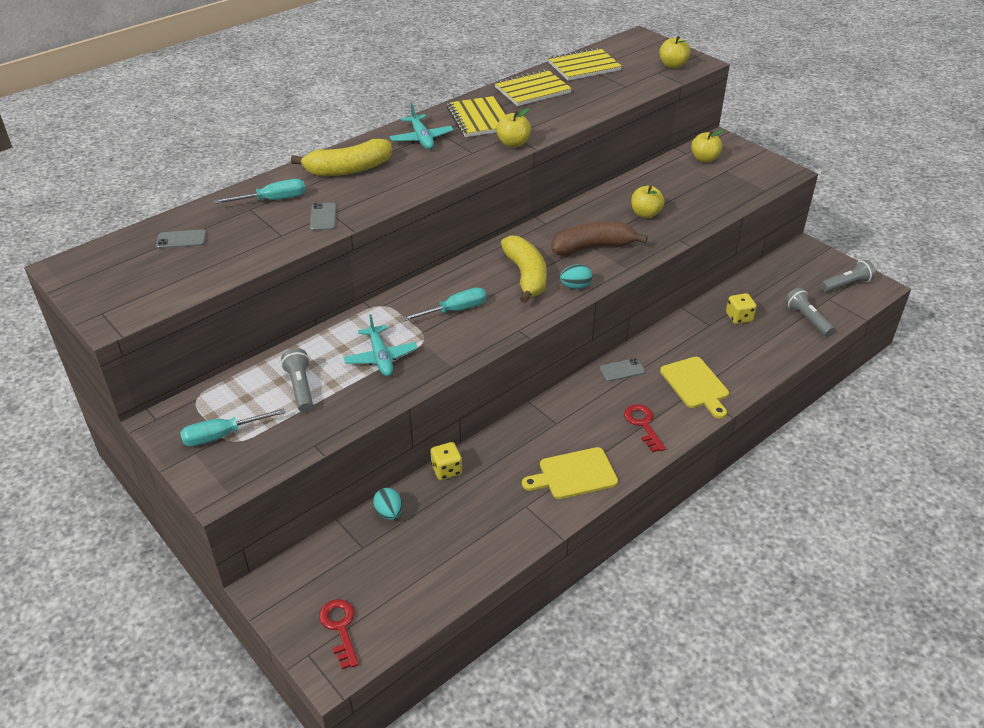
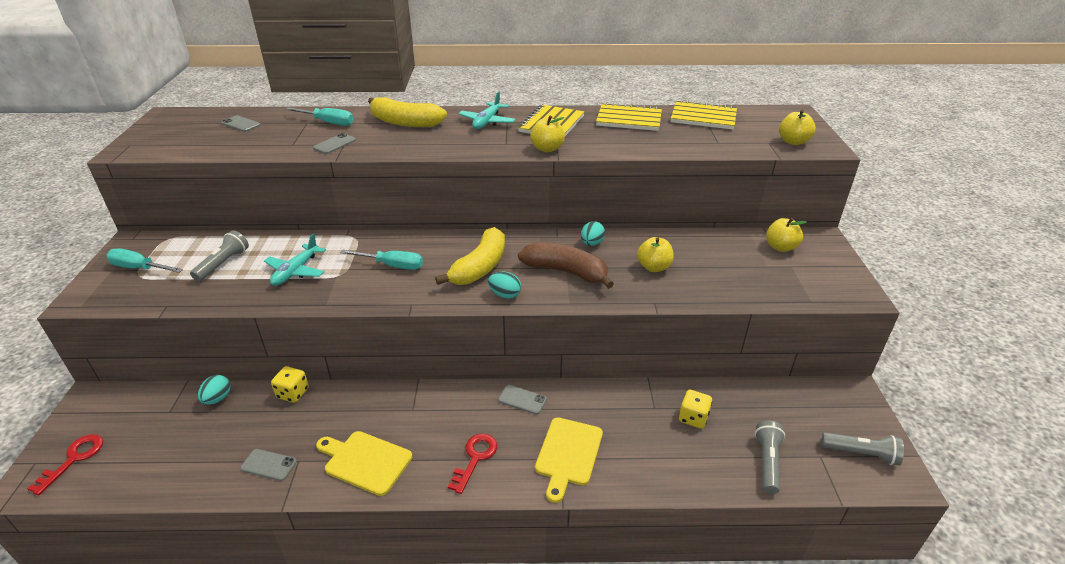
camera: 40 degrees right, 5 degrees down
none -> grey phone [240,449,297,481]
none -> turquoise egg [581,221,605,246]

